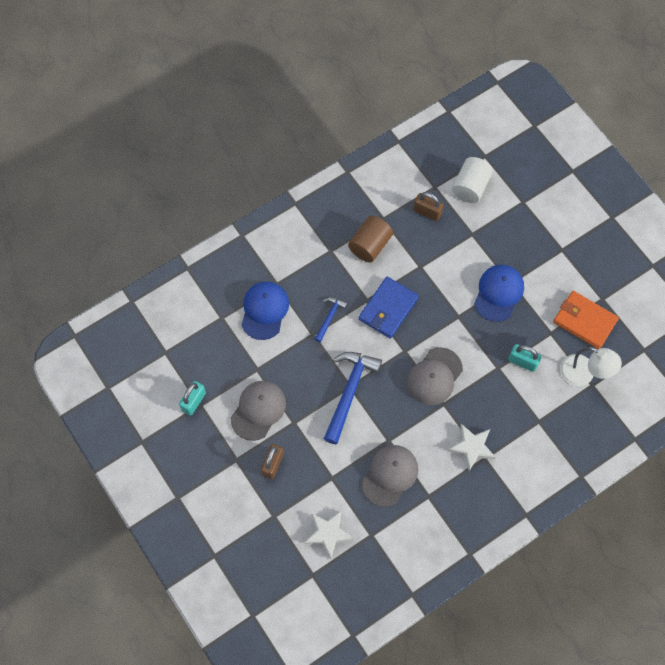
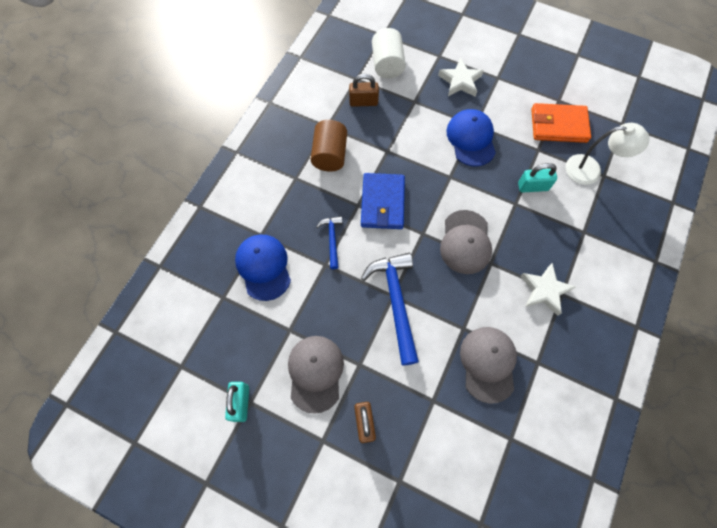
camera: 30 degrees left, 0 degrees up
white star [305,511,353,559] -> white star moved to [438,57,484,97]

